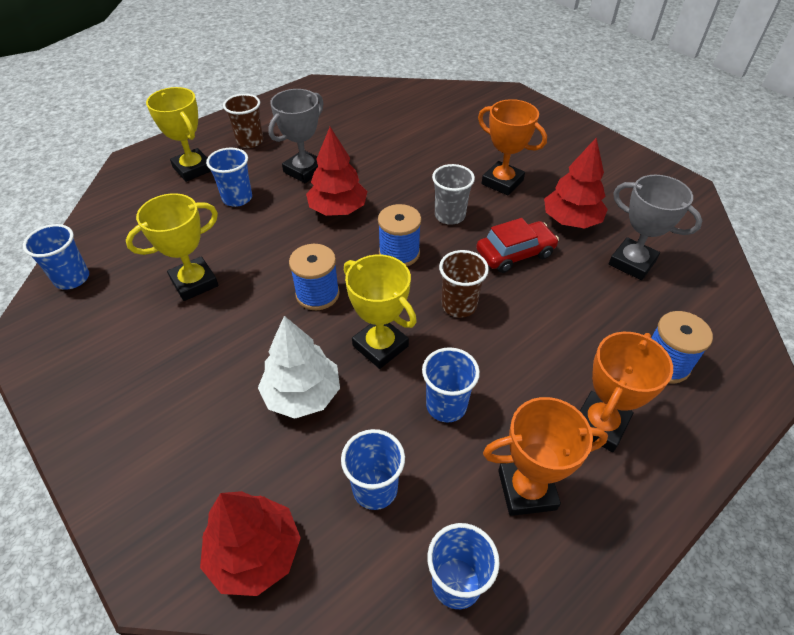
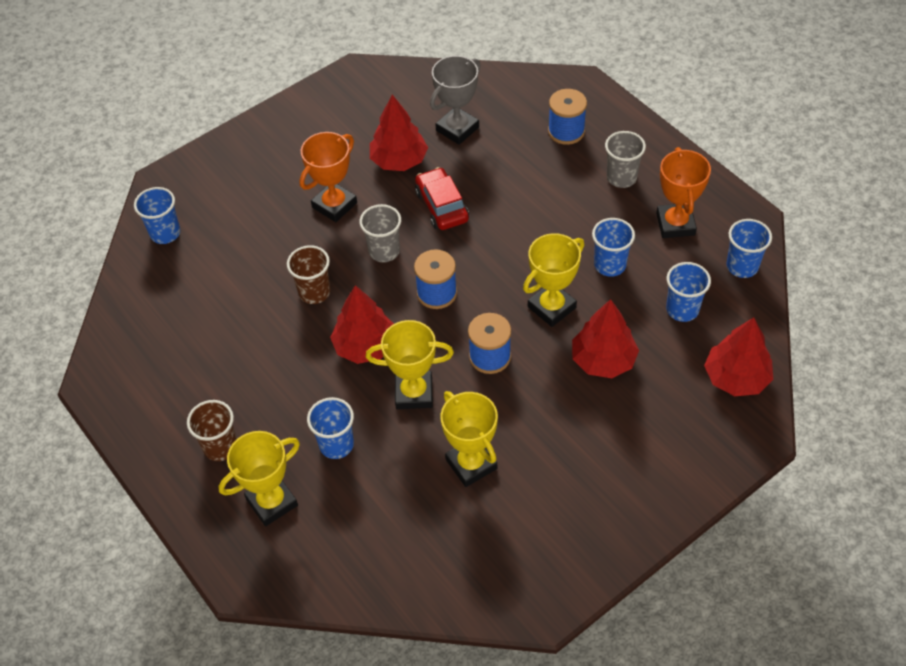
camera: 85 degrees left, 5 degrees up
blue cup [23,224,89,290] -> blue cup moved to [134,187,180,244]
white tree [258,316,340,419] -> red tree [572,299,639,378]
grey trophy [268,89,324,183] -> none
brown cup [439,250,489,318] -> brown cup moved to [287,245,330,304]
orange trophy [580,332,673,452] -> grey cup [605,131,646,188]
none -> yellow trophy [366,320,454,409]

